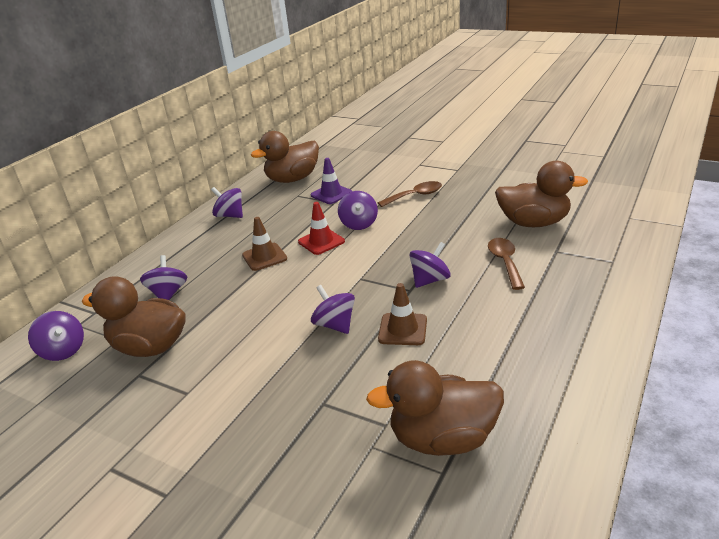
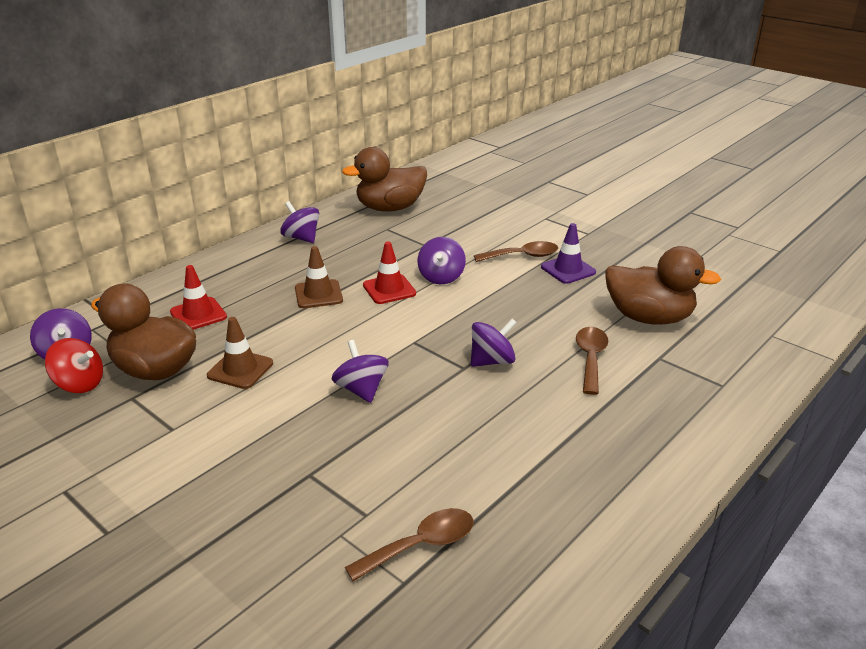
camera: 10 degrees right, 0 degrees up
purple spinning top [140,255,187,300] -> red traffic cone [170,265,227,330]
purple traffic cone [311,158,352,204] -> purple traffic cone moved to [541,223,596,284]
brown duck [366,360,504,456] -> brown spoon [345,508,474,581]
brown traffic cone [378,283,427,345] -> brown traffic cone moved to [207,317,273,389]
none -> red spinning top [45,338,103,393]

